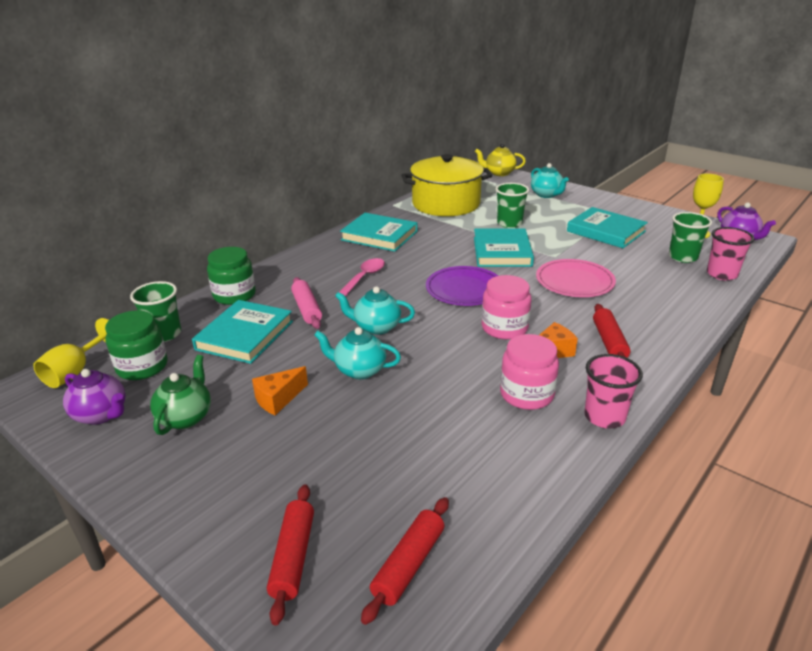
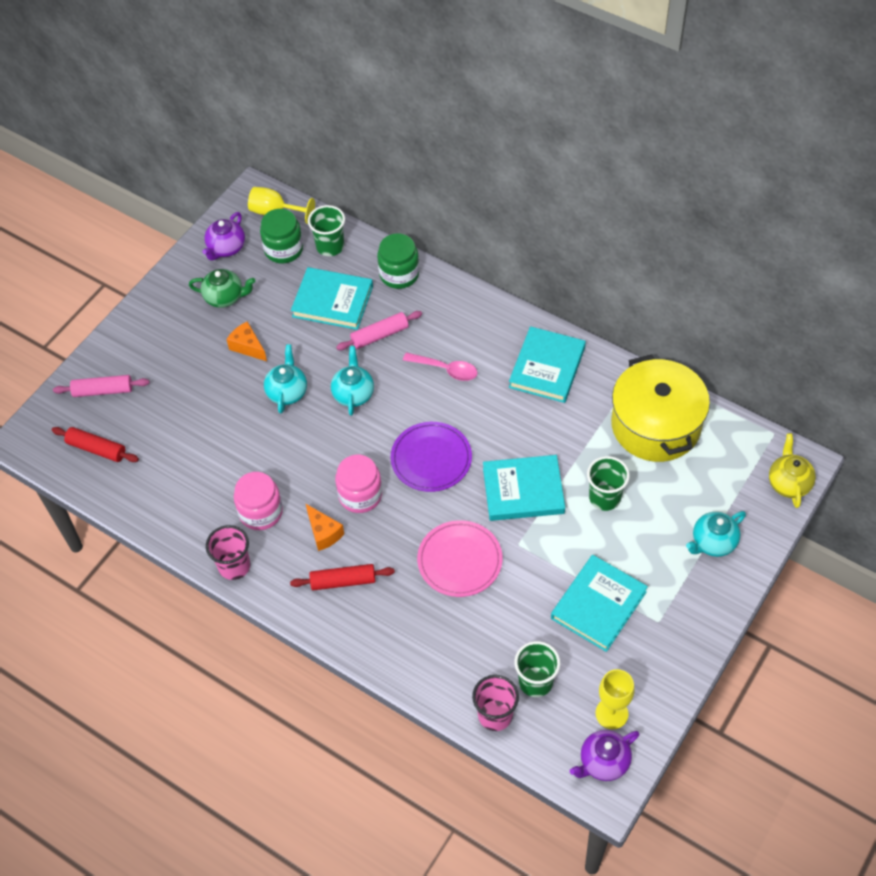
camera: 85 degrees right, 25 degrees up
red rolling pin [267,485,314,626] -> pink rolling pin [53,375,150,397]

